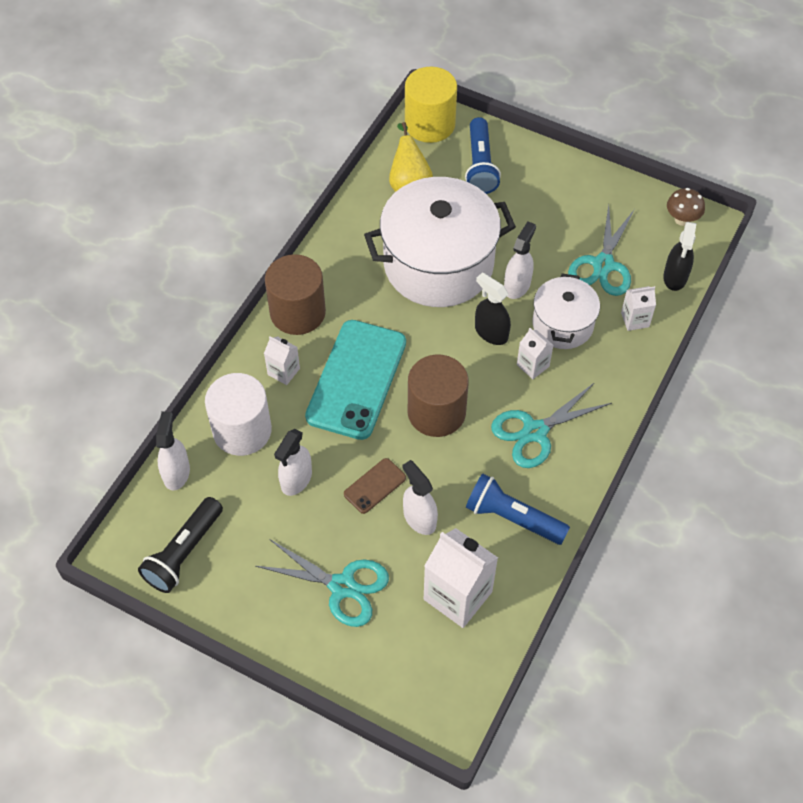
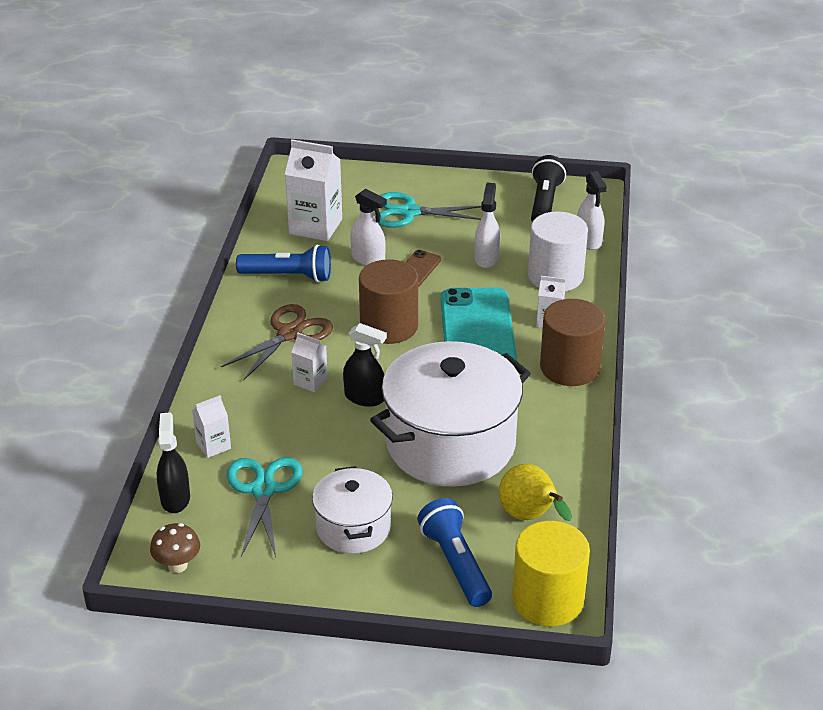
camera: 160 degrees right, 20 degrees down
turquoise scissors [491,382,612,468] -> brown scissors [221,304,333,381]
white spray bottle [504,221,536,299] -> none
white pot [533,273,600,349] -> white pot moved to [312,466,393,554]

